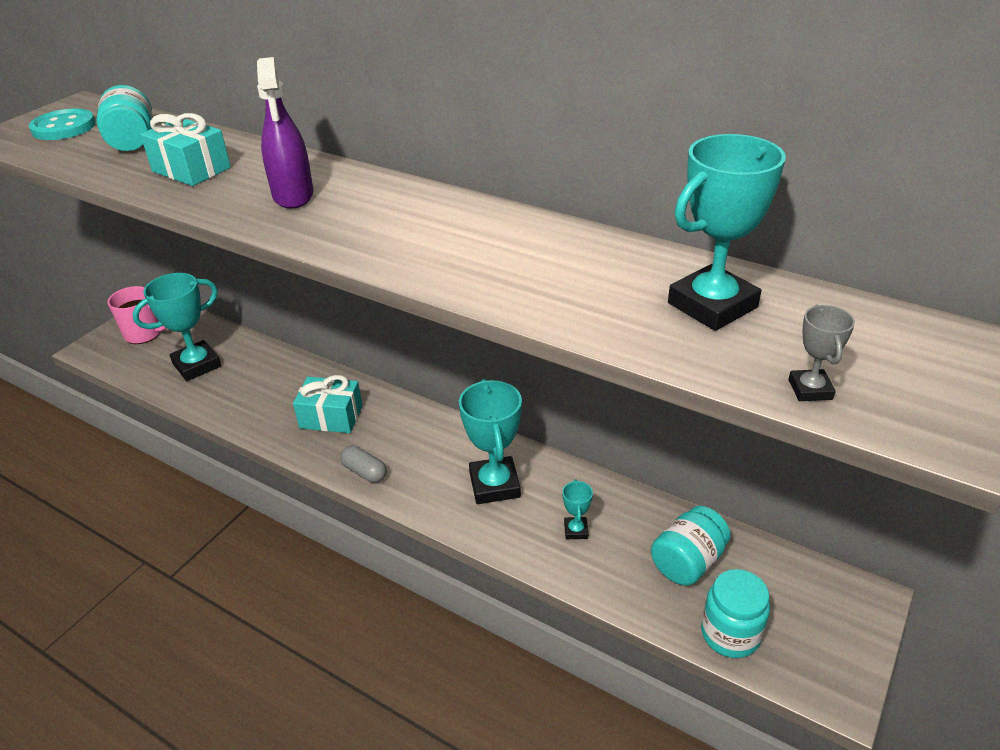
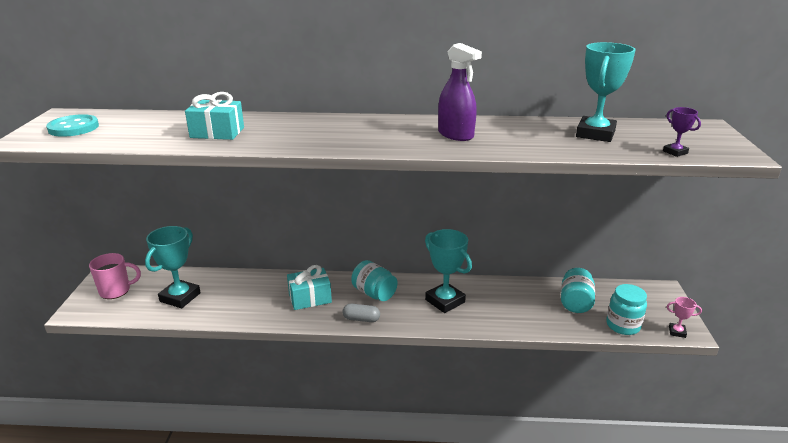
camera: 30 degrees left, 10 degrees down
turquoise jar [96,85,153,151] -> turquoise jar moved to [351,260,398,301]
purple spray bottle [257,57,313,209] -> purple spray bottle moved to [438,43,482,141]
turquoise trophy [562,479,593,539] -> none
grey trophy [789,305,855,401] -> purple trophy [663,107,701,157]
none -> pink trophy [667,297,702,338]

